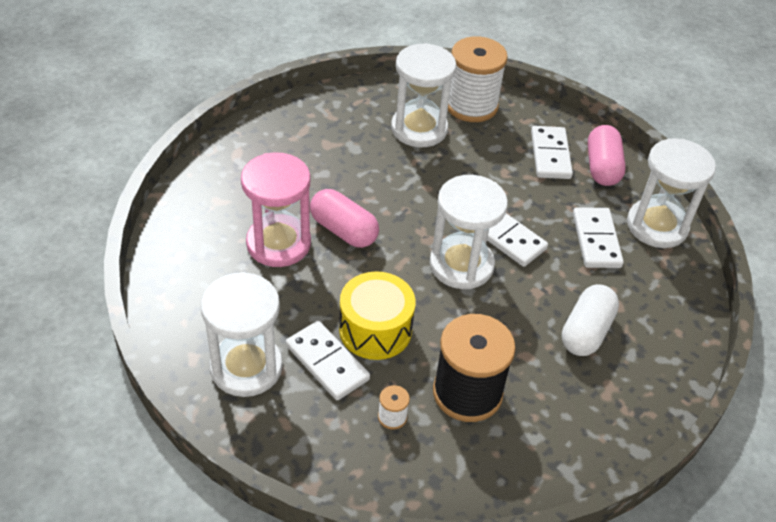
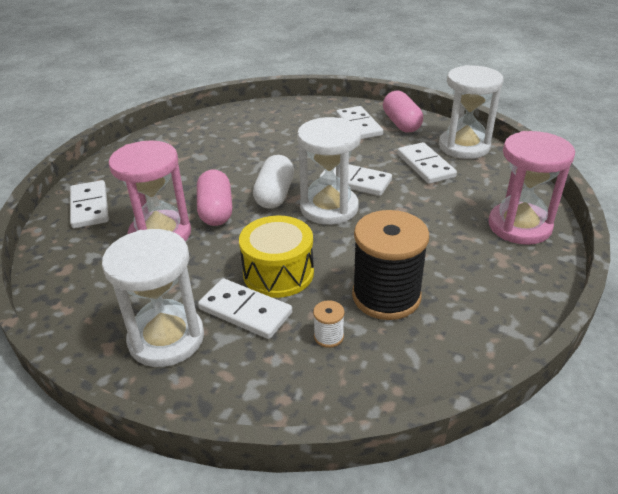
camera: 15 degrees left, 10 degrees down
pink capsule [310,189,379,248] -> pink capsule turned 60 degrees clockwise [197,170,232,226]
white hourglass [391,43,457,147] -> none
white spool [448,36,508,122] -> none
white capsule [562,284,619,356] -> white capsule moved to [253,155,294,209]
none -> white domino [70,180,109,228]
none -> pink hourglass [488,131,575,245]

